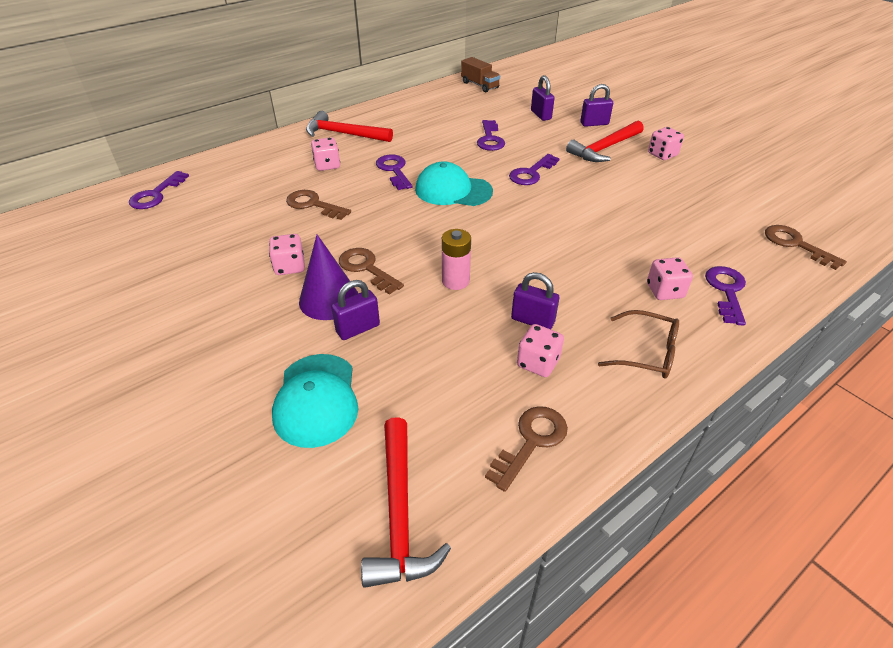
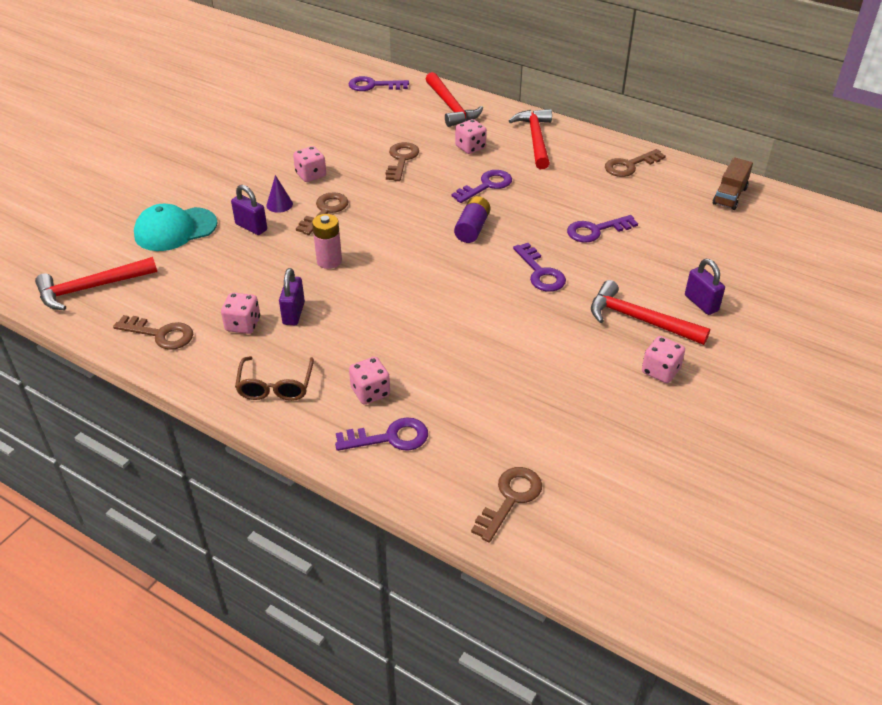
camera: 70 degrees right, 0 degrees up
purple cone [299,234,358,320] -> purple cone [266,175,293,213], size x0.54
turquoise cap [415,161,493,206] -> purple battery [454,196,490,243]
purple key [509,154,560,185] -> purple key turned 135 degrees counterclockwise [513,243,566,292]
purple padlock [531,75,555,121] -> none
none -> red hammer [426,72,483,127]
none -> brown key [605,149,666,177]

